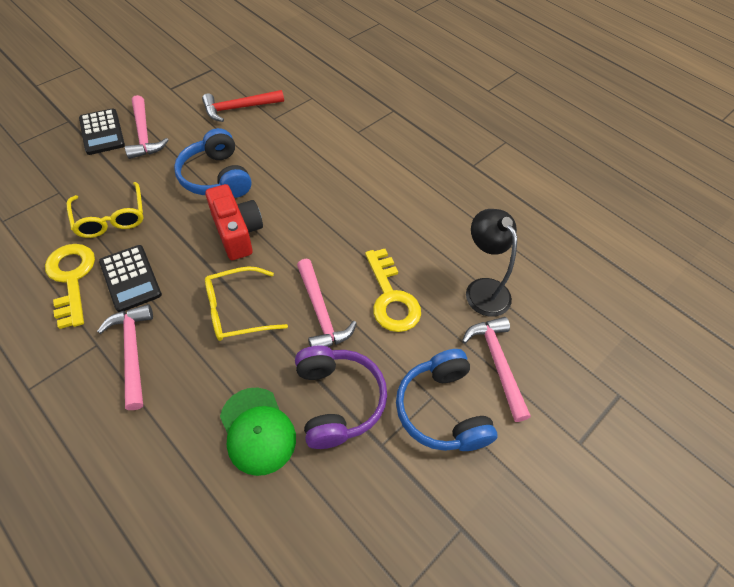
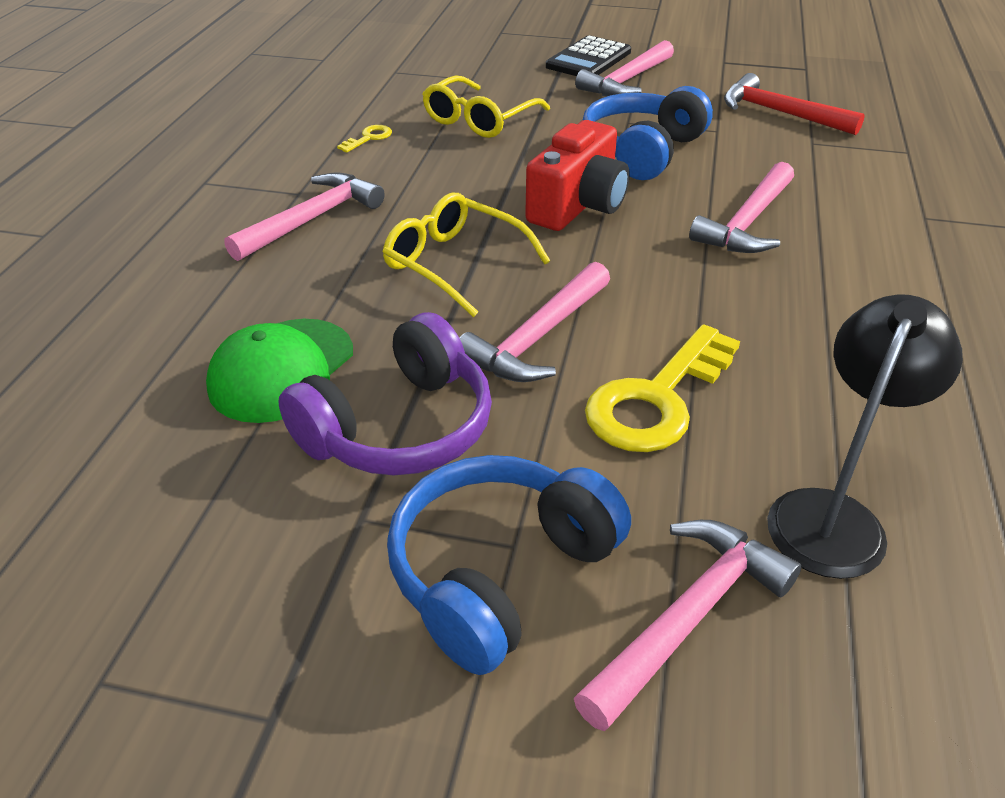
camera: 60 degrees right, 15 degrees down
yellow key [45,244,95,329] -> yellow key [337,125,392,153], size x0.44
black calculator [99,245,162,312] -> none
none -> pink hammer [689,162,794,253]

